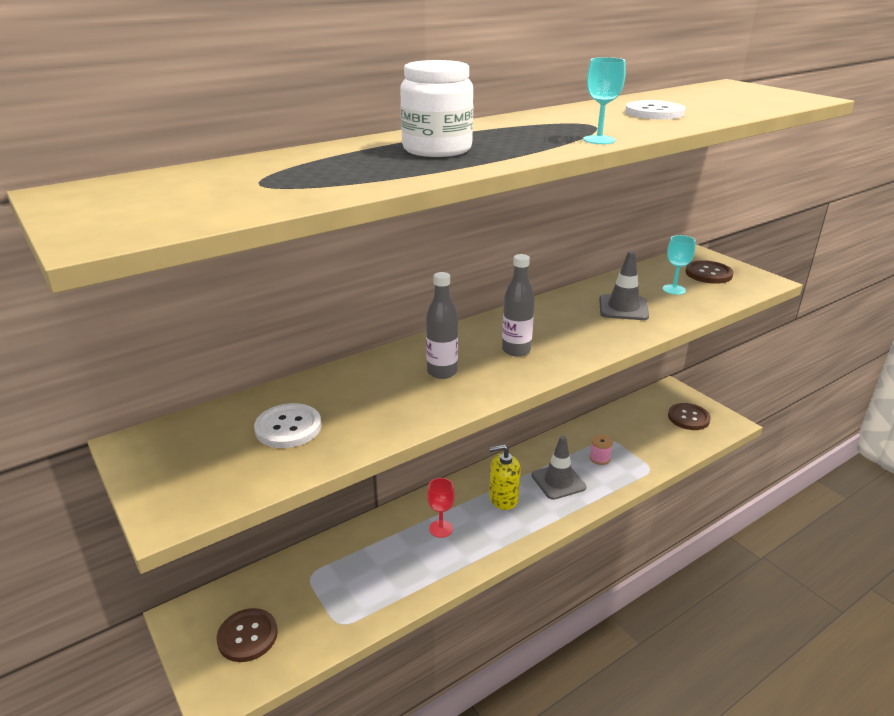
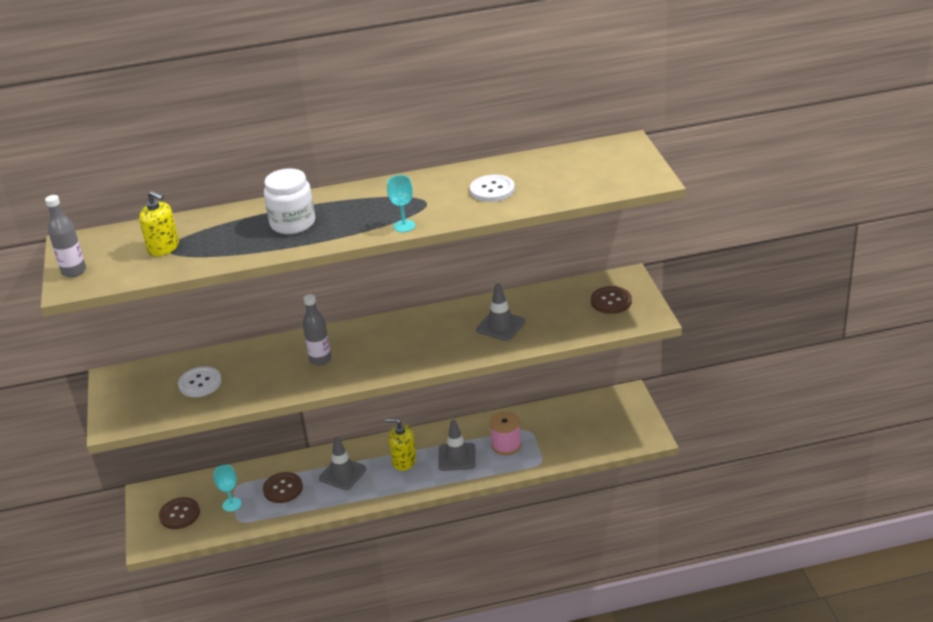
camera: 25 degrees right, 5 degrees up
red goblet [427,478,455,538] -> grey traffic cone [319,437,366,490]
grey bottle [502,254,535,356] -> grey bottle moved to [45,195,86,277]
pink spool [590,435,613,465] -> pink spool [489,411,521,455], size x1.65
turquoise goblet [662,235,696,295] -> turquoise goblet moved to [214,465,241,512]
brown button [668,403,711,430] -> brown button moved to [263,472,303,503]
none -> yellow soap dispenser [139,191,179,256]

